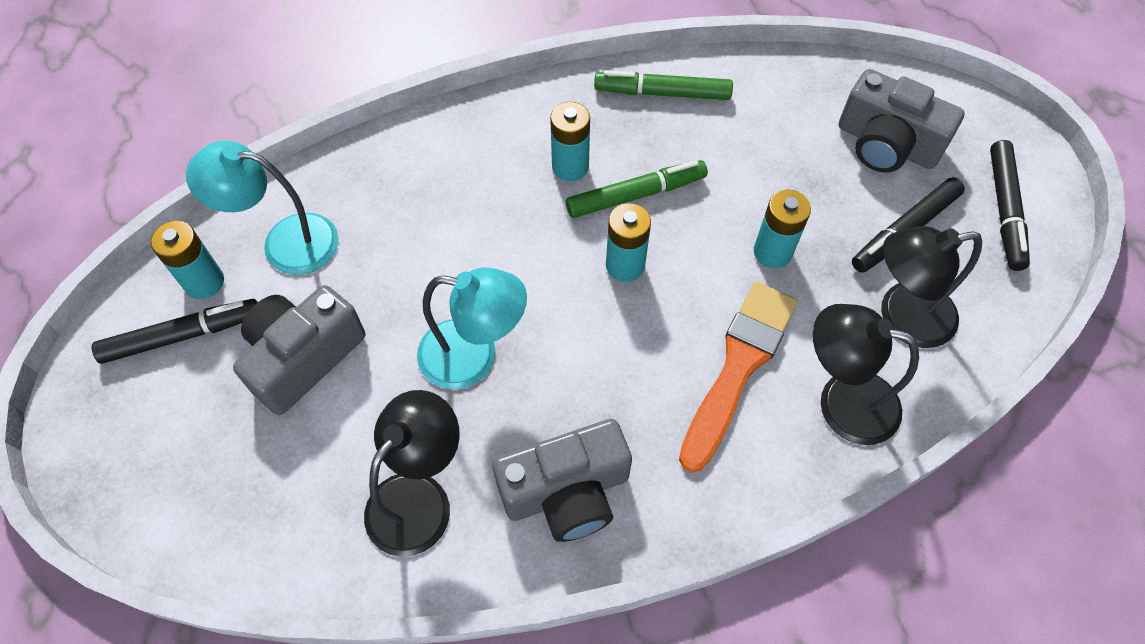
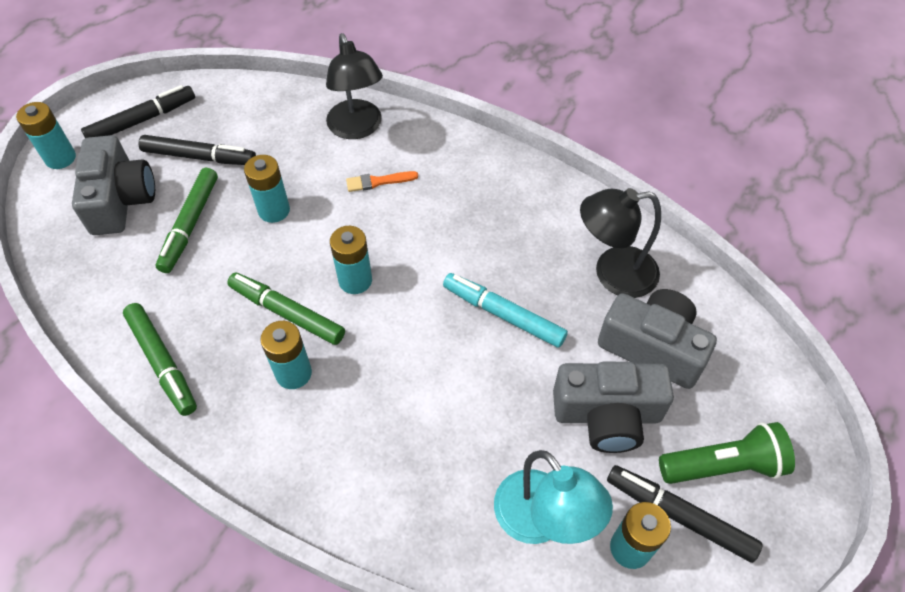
camera: 130 degrees left, 5 degrees down
turquoise lamp [417,268,527,389] -> turquoise marker [443,273,568,348]
grey camera [492,419,632,542] -> grey camera moved to [598,289,717,389]
orange brush [679,282,798,472] -> orange brush [346,171,418,192], size x0.45
black lamp [881,226,982,348] -> none
none -> turquoise battery [16,102,76,169]
none -> green marker [156,168,218,273]
none -> green flashlight [659,422,795,484]

